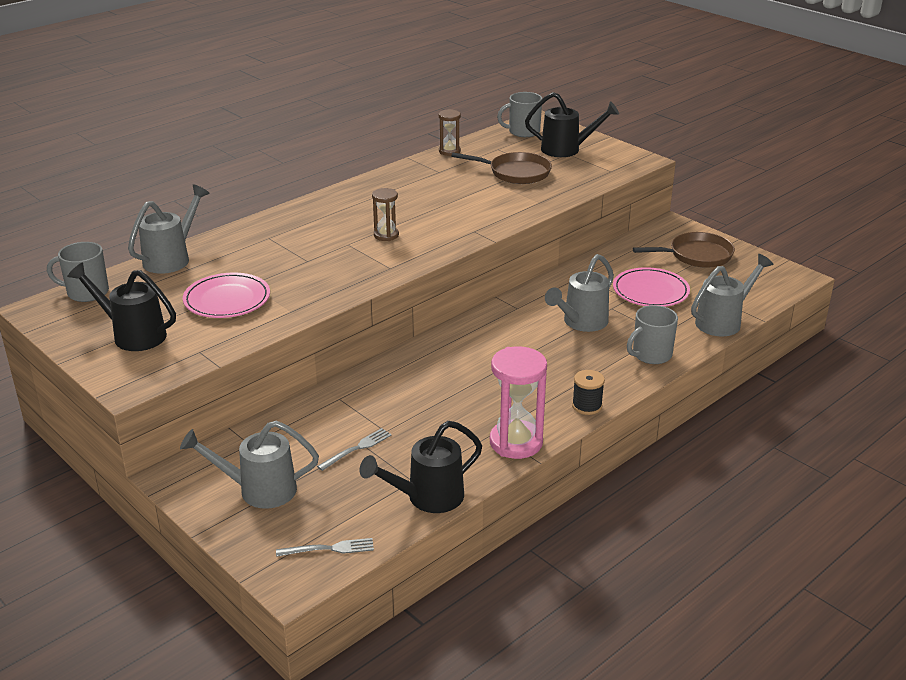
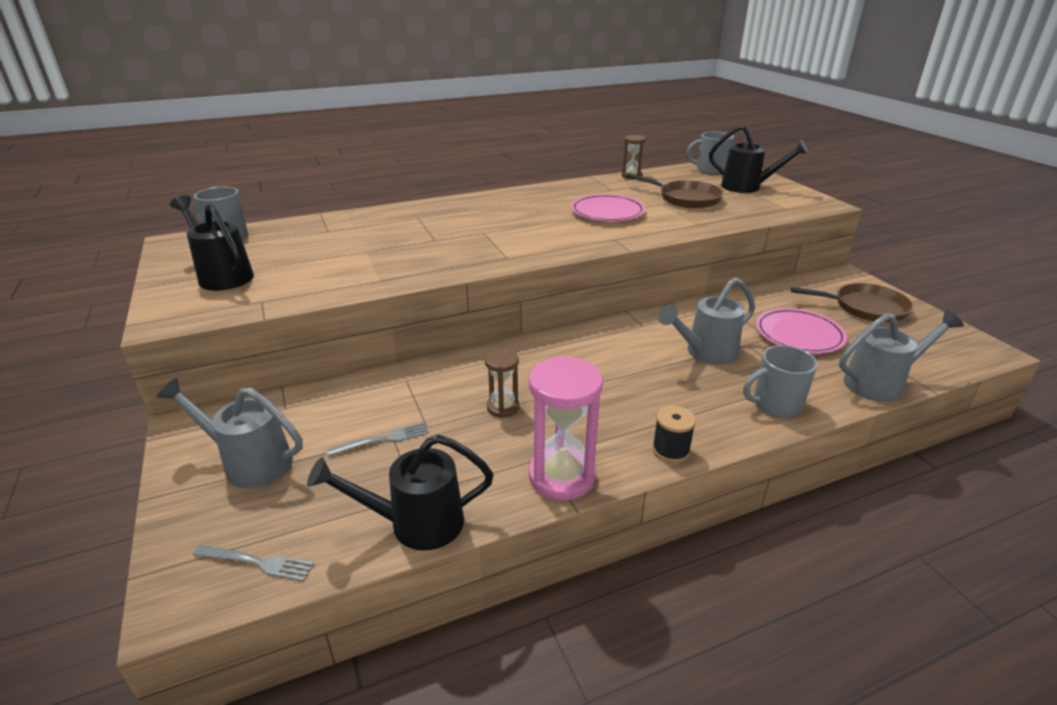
camera: 20 degrees right, 0 degrees up
grey watering can [128,185,209,274] -> none
pink plate [183,273,270,318] -> pink plate moved to [571,194,646,221]
brown hourglass [372,188,399,241] -> brown hourglass moved to [485,349,519,418]

